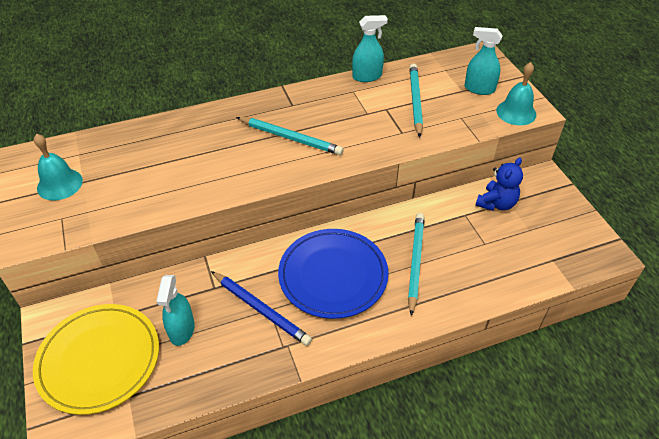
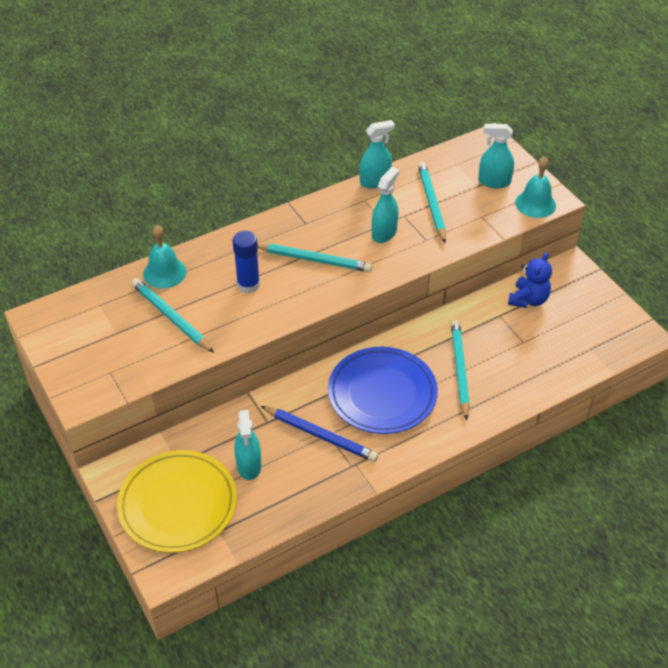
camera: 10 degrees left, 0 degrees up
turquoise bell [34,134,83,201] -> turquoise bell moved to [143,225,186,288]
none -> turquoise pencil [131,278,214,353]
none -> blue glue stick [233,231,260,293]
none -> turquoise spray bottle [372,167,399,243]

